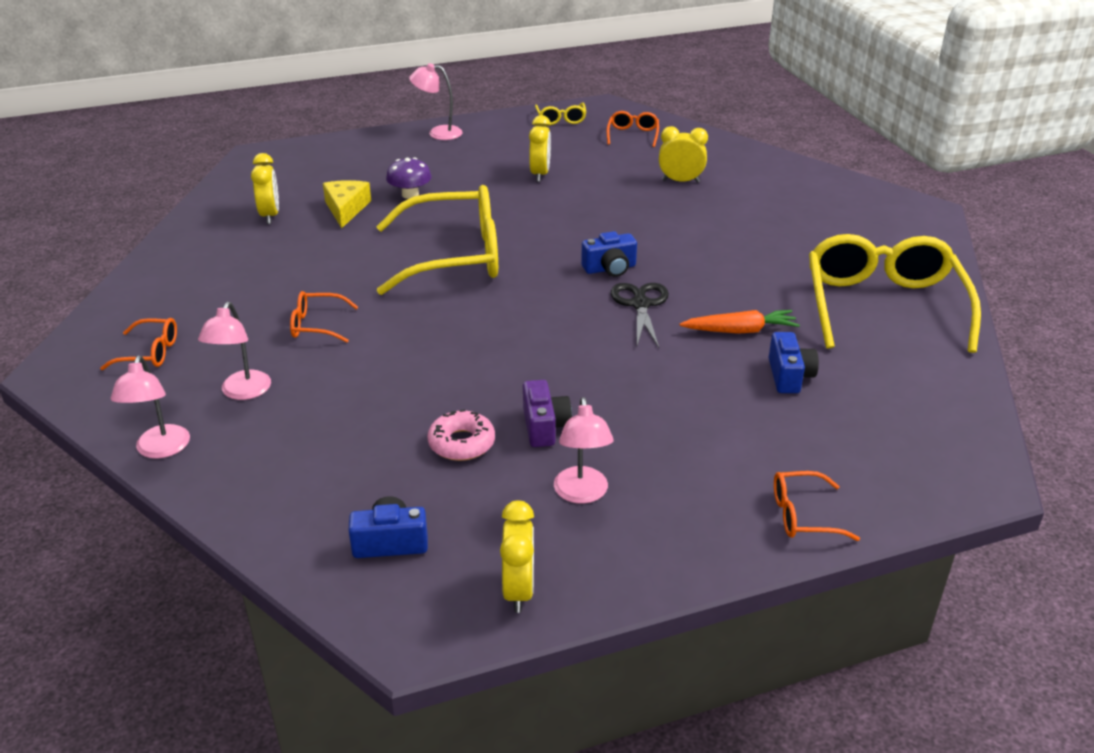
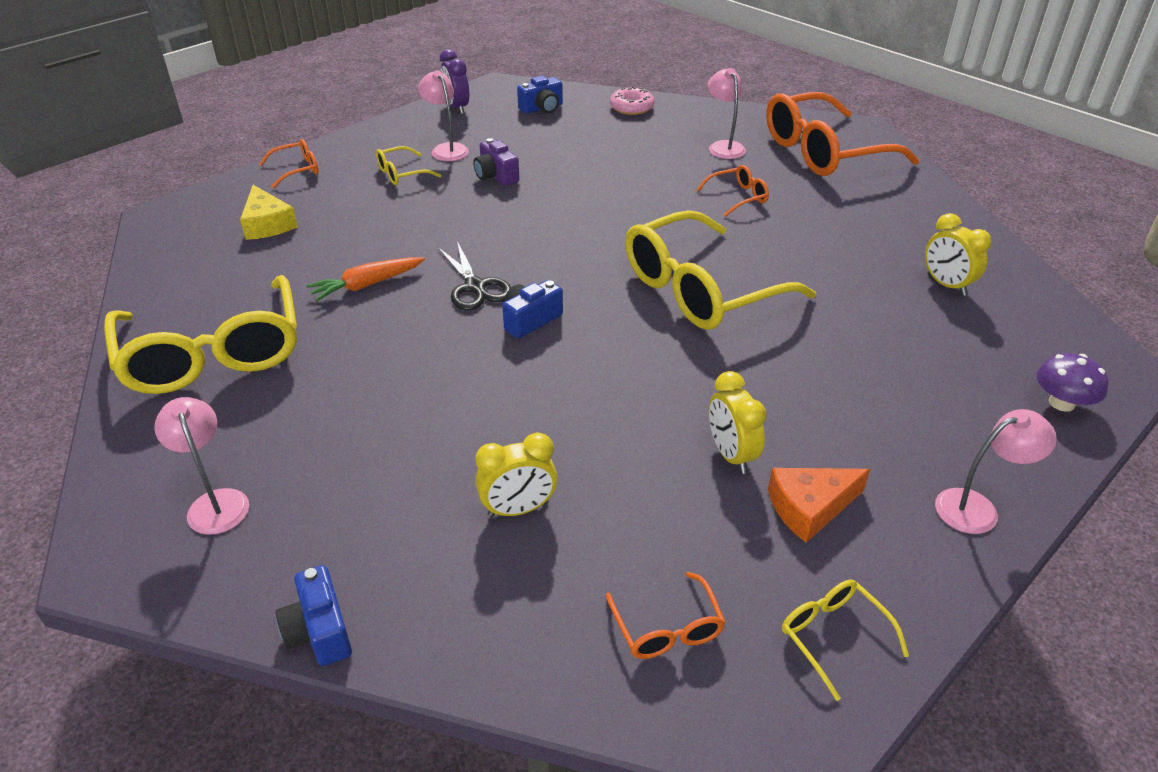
camera: 155 degrees right, 5 degrees up
orange glasses [100,318,177,370] -> orange glasses [766,92,920,176], size x2.30
pink lamp [111,356,190,459] -> pink lamp moved to [154,397,249,535]
yellow cheese [323,180,371,228] -> yellow cheese moved to [240,185,298,240]
purple mushroom [386,157,432,199] -> purple mushroom moved to [1037,353,1108,412]
pink donut [428,409,495,461] -> pink donut moved to [610,87,655,115]
yellow clock [500,501,534,613] -> purple clock [440,49,469,114]
blue camera [769,332,819,393] -> blue camera moved to [276,565,352,666]
none -> yellow glasses [376,146,441,185]
none -> orange cheese [768,468,870,543]

